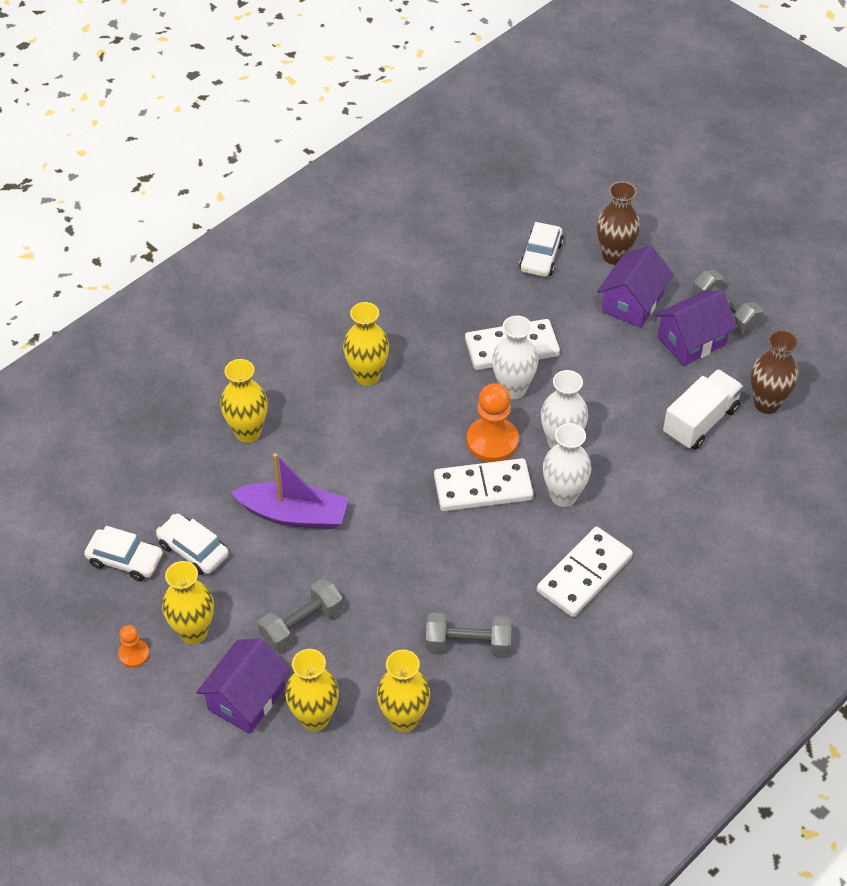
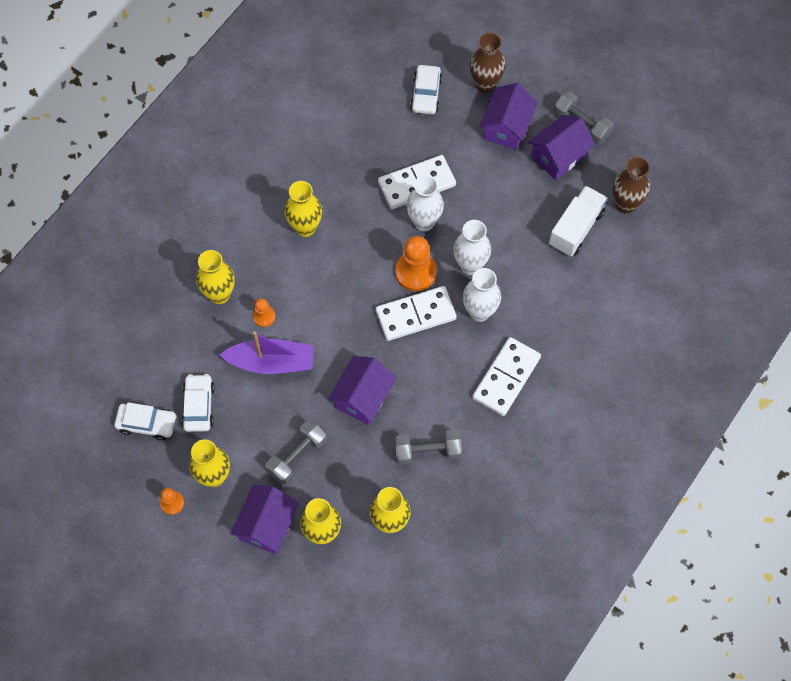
camera: 10 degrees left, 15 degrees up
white car [156,514,229,575] -> white car turned 60 degrees clockwise [181,374,215,432]
none -> orange pawn [253,298,275,327]
none -> purple house [328,356,397,425]

